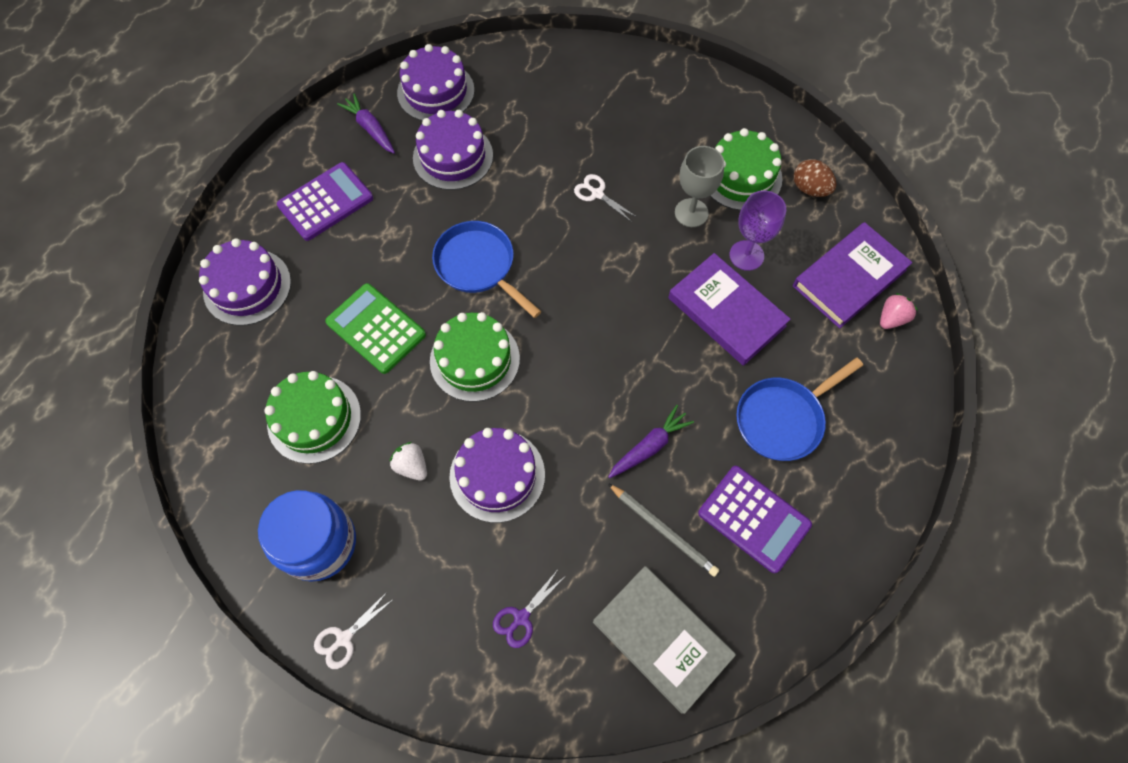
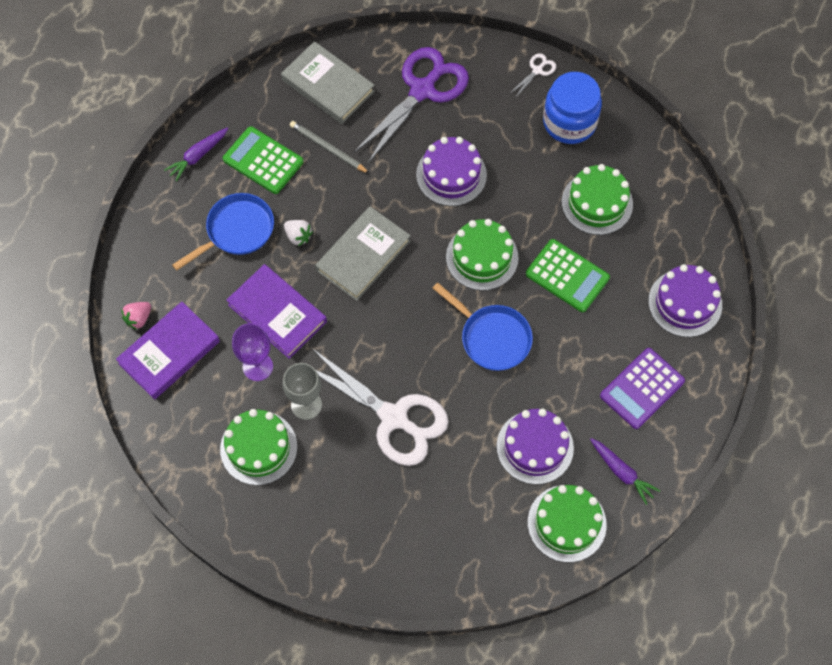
camera: 175 degrees right, 0 degrees up
white strawberry [390,442,427,481] -> white strawberry moved to [284,220,313,246]
purple cake [397,44,475,121] -> green cake [528,485,607,562]
purple scissors [493,571,564,648] -> purple scissors [354,47,469,163], size x2.47
white scissors [574,174,638,222] -> white scissors [312,348,449,466], size x2.47
purple carrot [608,405,694,478] -> purple carrot moved to [164,128,228,182]
purple calculator [698,466,812,573] -> green calculator [223,126,304,194]
brown egg [794,159,837,197] -> none
none -> grey book [315,206,411,301]

